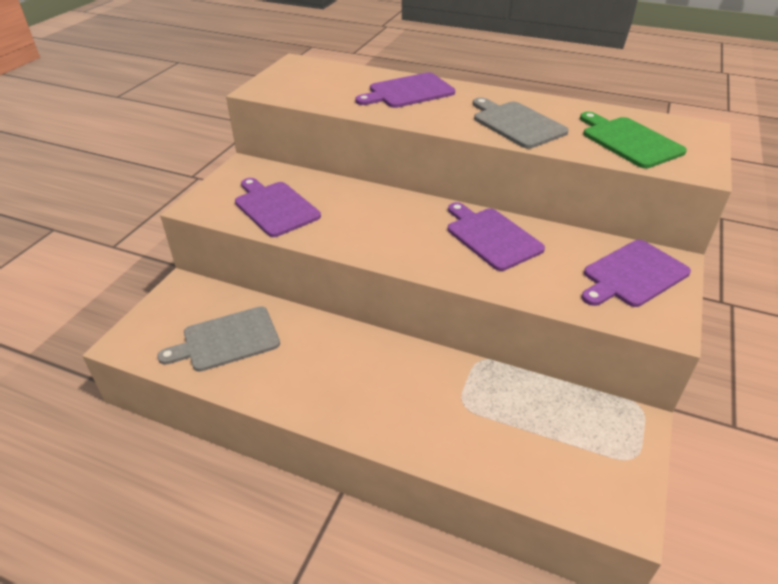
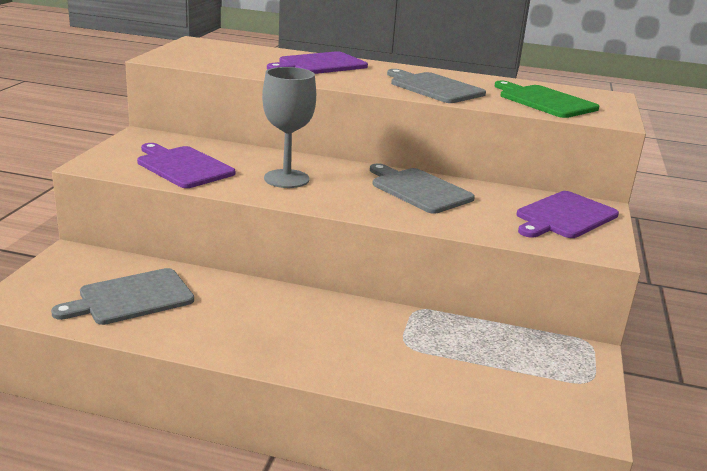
camera: 10 degrees left, 15 degrees down
purple cutting board [448,202,545,271] -> grey cutting board [370,163,475,214]
none -> grey goblet [262,67,316,188]

